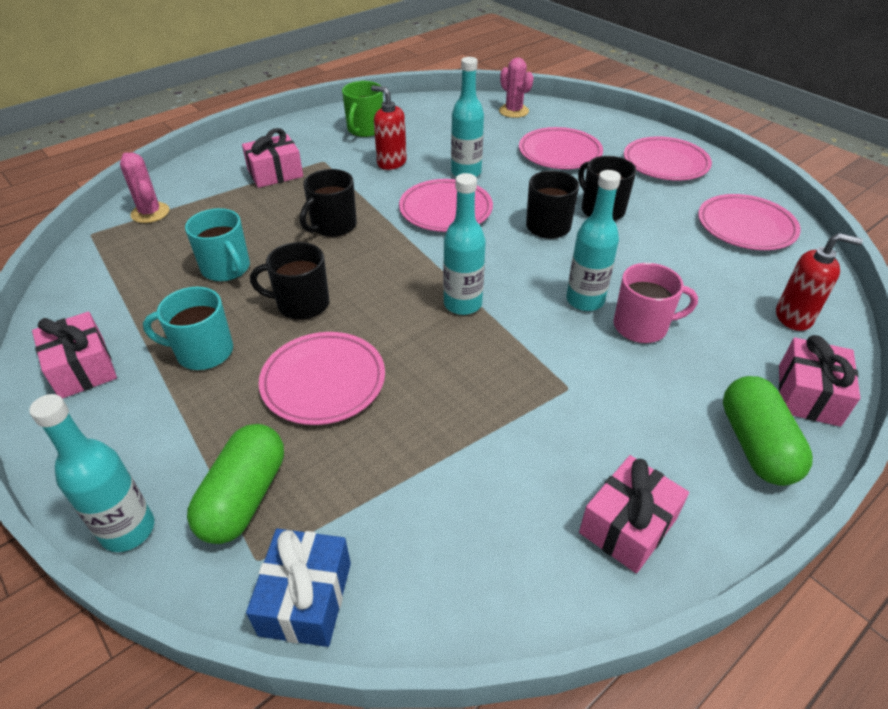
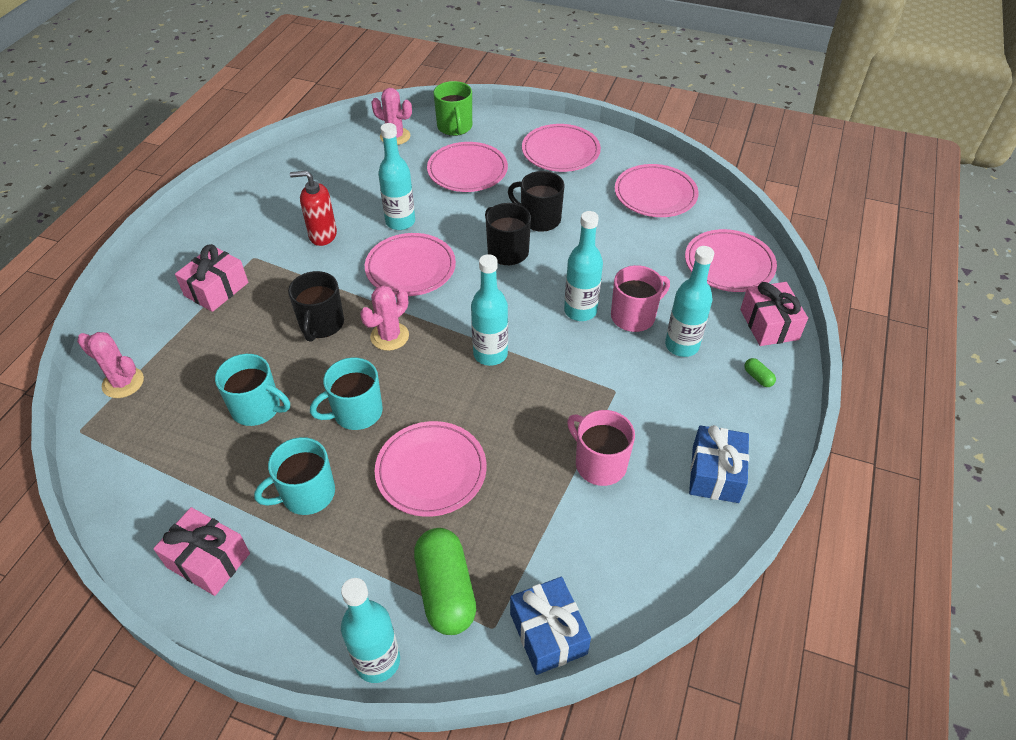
camera: 30 degrees left, 5 degrees up
black mug [250,242,329,320] -> turquoise mug [310,357,383,430]
green mug [342,81,383,137] -> green mug moved to [433,81,472,136]
pink gift [579,455,689,573] -> blue gift [689,425,749,503]
green capsule [723,376,813,486] -> green capsule [744,358,776,387], size x0.40
red soap dispenser [776,233,863,331] -> pink plate [685,229,777,292]
none -> pink cactus [360,285,409,351]
none -> pink mug [567,410,635,486]
none -> turquoise bottle [665,246,714,357]

